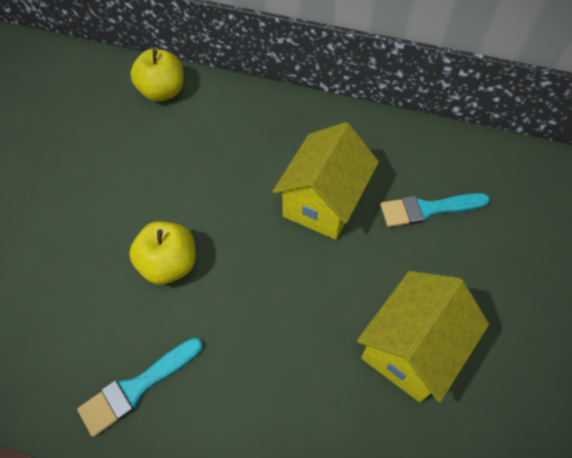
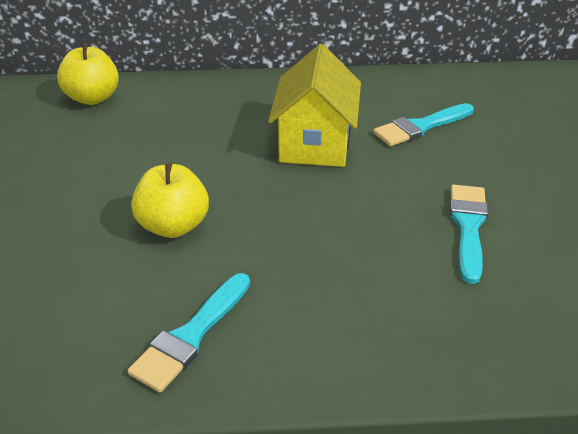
camera: 20 degrees left, 20 degrees down
yellow house [357,271,489,402] -> turquoise brush [450,185,488,284]

